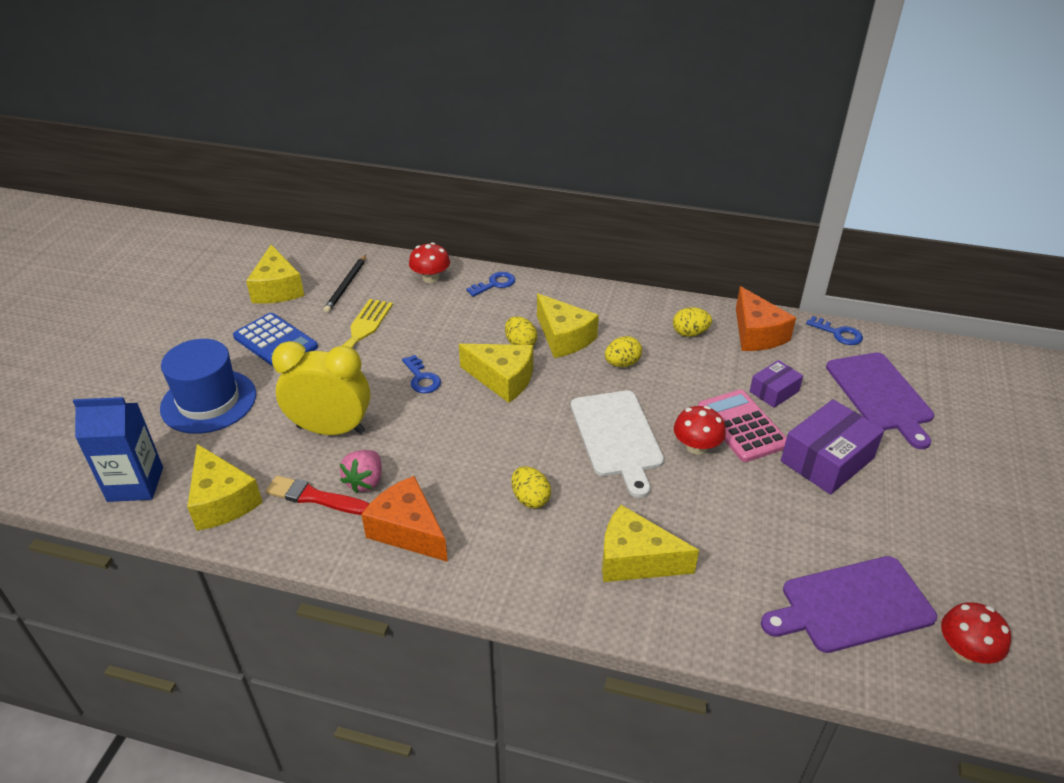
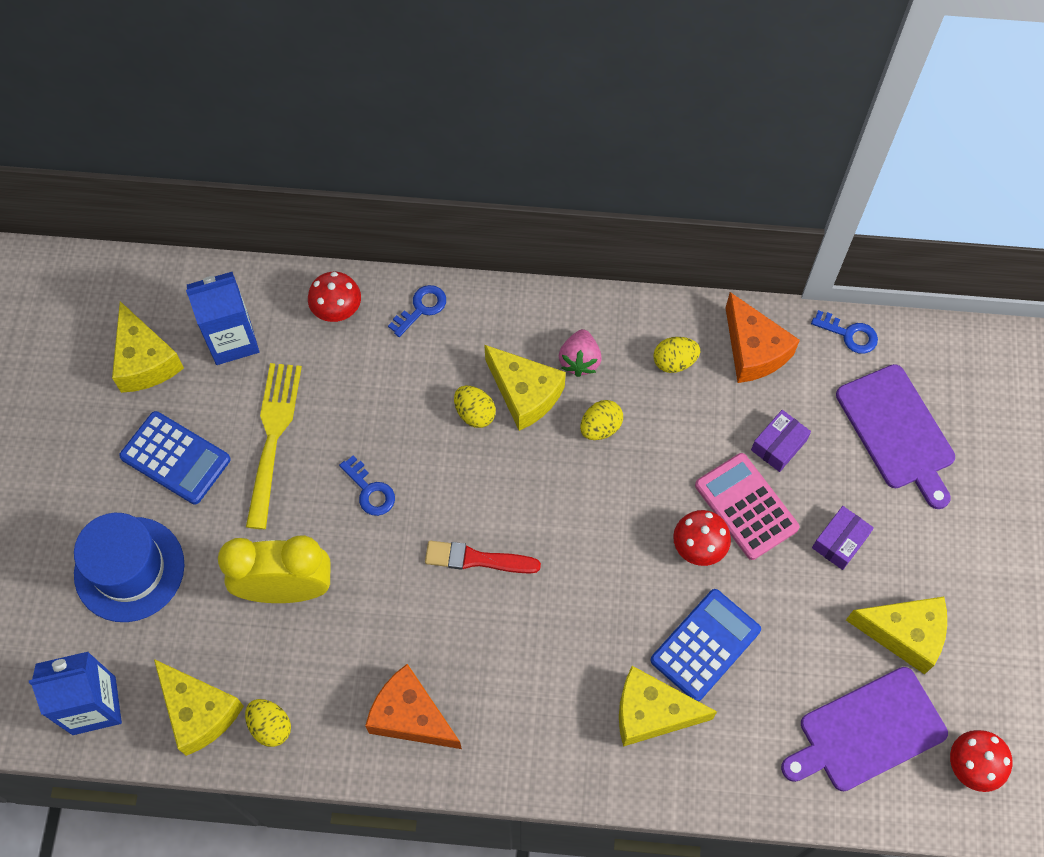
camera: 10 degrees left, 25 degrees up
red brush [266,476,369,515] -> red brush moved to [425,541,541,574]
black pencil [324,255,366,313] -> blue carton [186,272,259,365]
pink strawberry [340,450,382,493] -> pink strawberry moved to [559,329,602,377]
yellow cheese [459,344,533,403] -> yellow cheese moved to [846,597,947,675]
yellow egg [512,466,551,508] -> yellow egg moved to [245,699,291,747]
white cutting board [571,391,664,498] -> none
purple box [781,399,884,494] -> purple box [812,506,874,570], size x0.57
none -> blue calculator [651,589,761,701]

